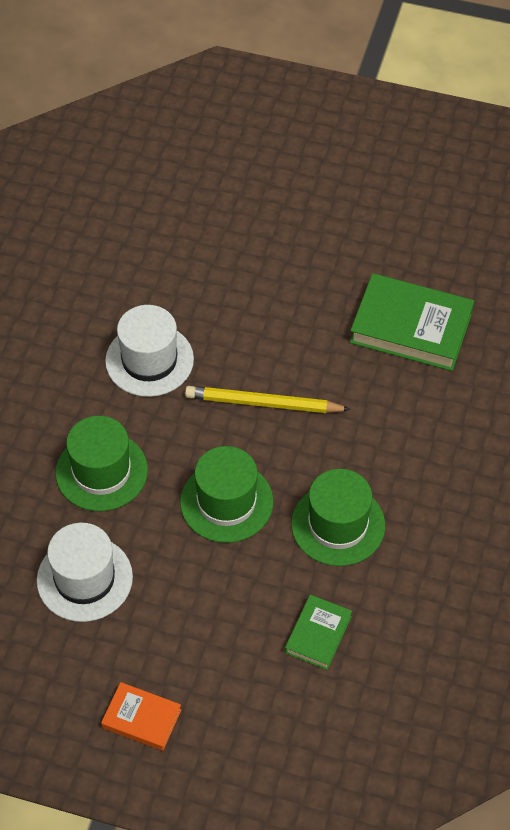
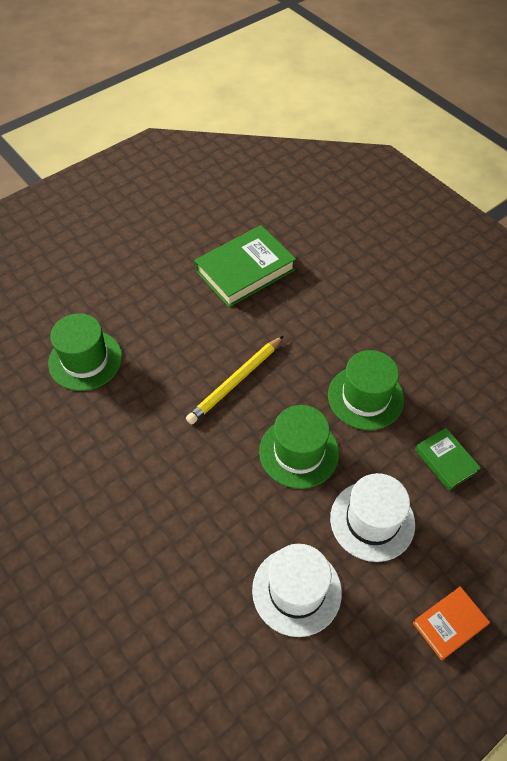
camera: 55 degrees left, 0 degrees up
green hat [55,416,148,511] -> green hat moved to [48,313,122,391]
white hat [105,305,194,397] -> white hat moved to [330,473,415,562]

